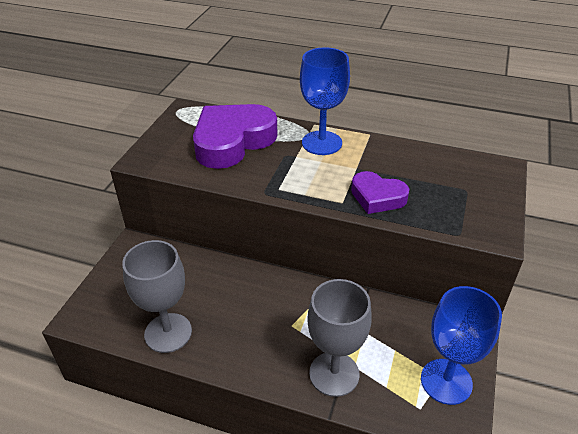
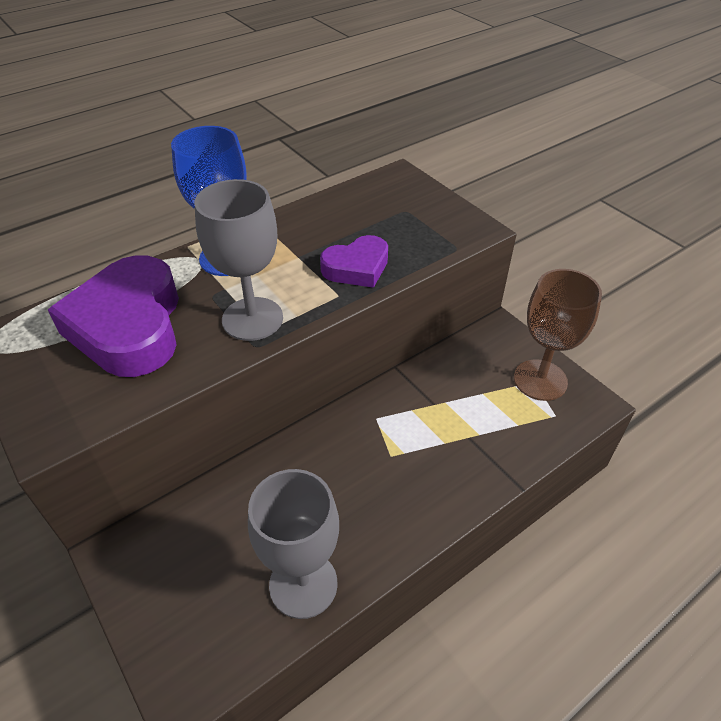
camera: 55 degrees left, 5 degrees up
grey goblet [307,279,372,397] -> grey goblet moved to [195,179,283,341]
blue goblet [421,286,502,405] -> brown goblet [514,269,602,401]

